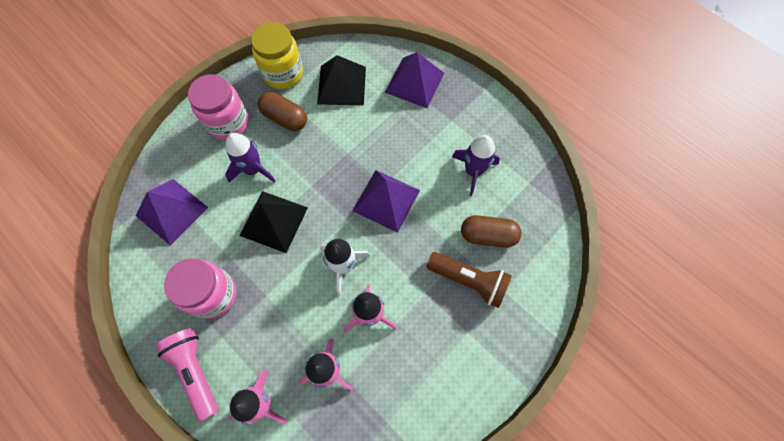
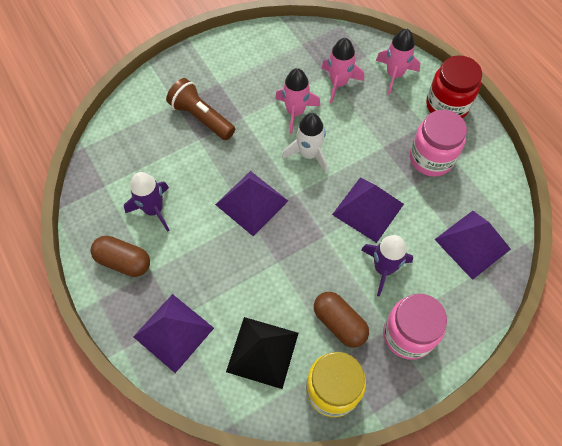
camera: 165 degrees left, 5 degrees down
pink flashlight [155,328,219,422] -> red jar [426,55,482,119]
black pyramid [239,191,308,253] -> purple pyramid [332,178,404,243]
brown capsule [461,215,522,248] -> brown capsule moved to [91,236,150,277]

